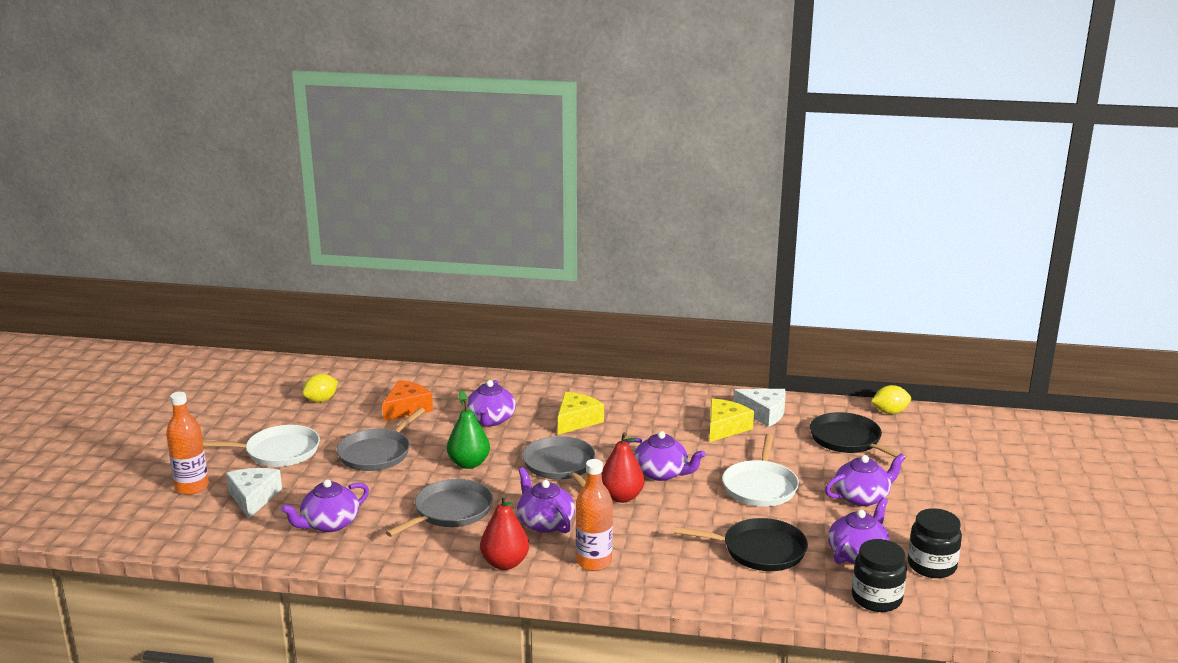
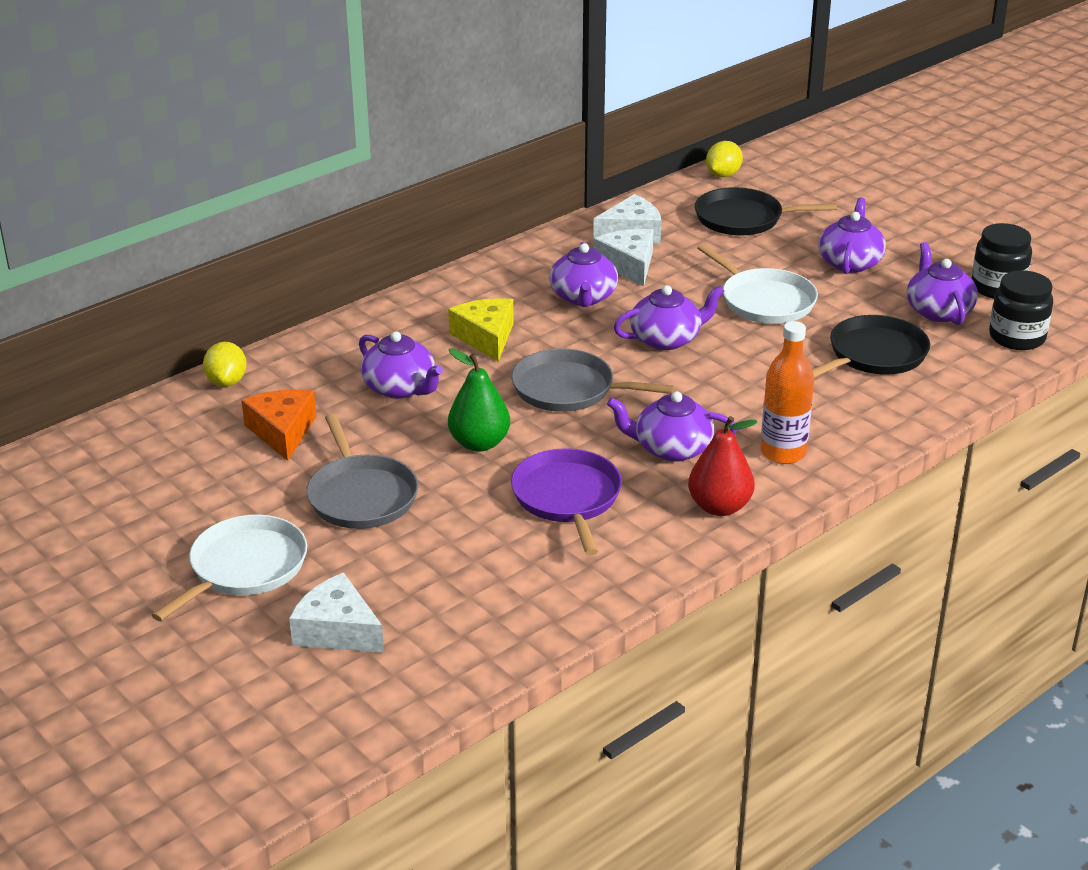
camera: 50 degrees left, 10 degrees up
orange bottle [166,392,209,495] -> none
purple teapot [281,479,369,532] -> purple teapot moved to [550,242,618,307]
yellow lemon [302,374,338,402] -> yellow lemon moved to [203,342,247,387]
grey pan [385,479,493,537] -> purple pan [511,448,622,555]
red pear [602,432,644,503] -> none
yellow cheese [710,399,754,442] -> white cheese [594,229,653,286]

